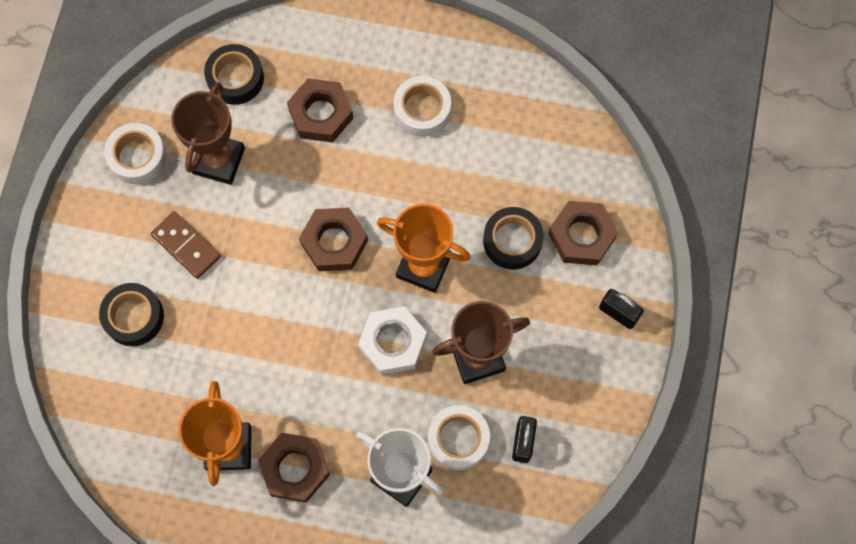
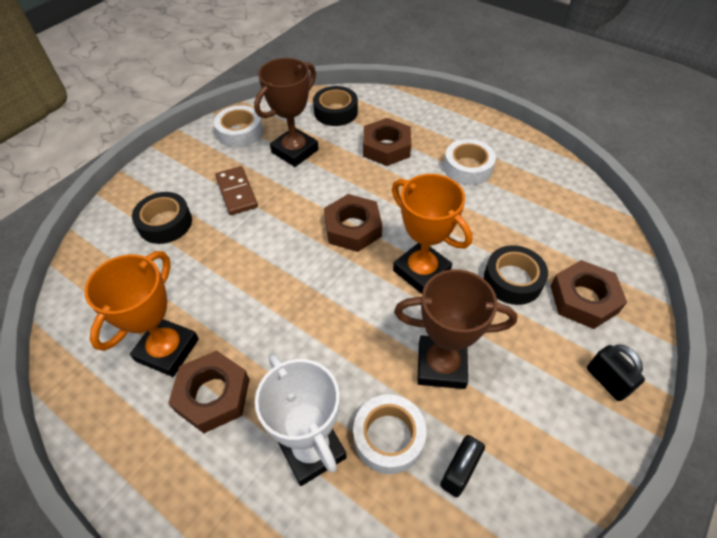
camera: 25 degrees right, 20 degrees down
white nut [358,306,427,375] -> none

